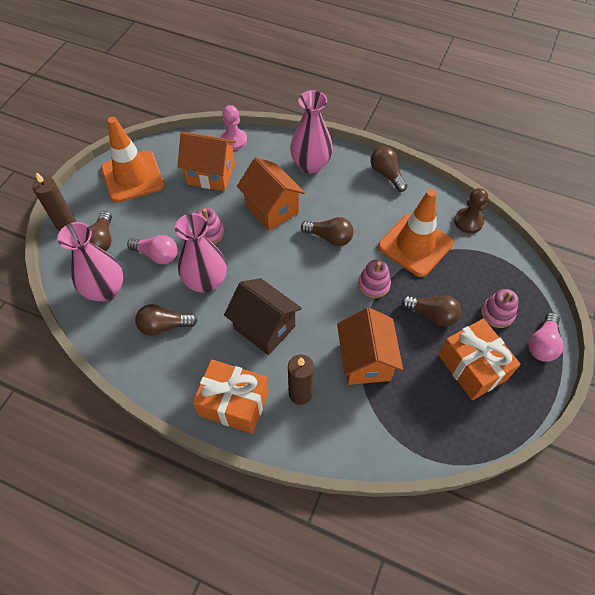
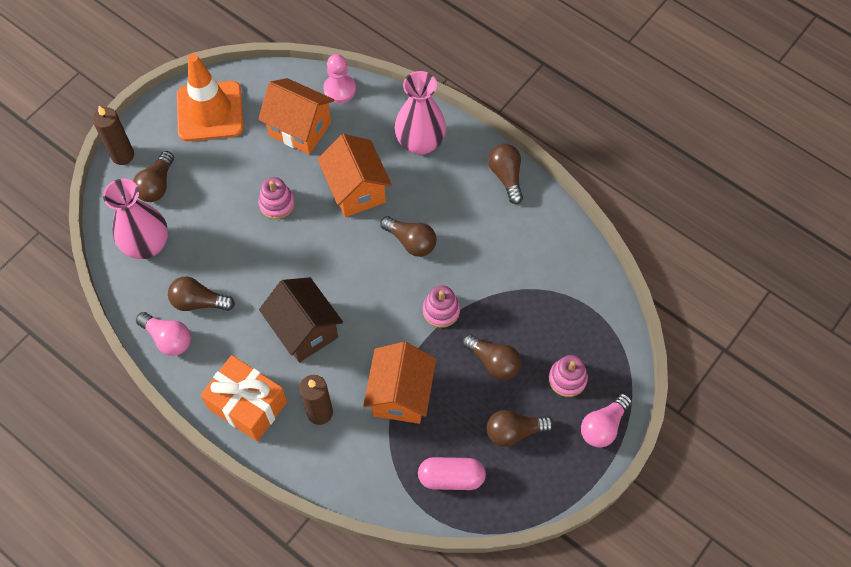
camera: 15 degrees right, 5 degrees up
pink light bulb [127,235,178,264] -> pink light bulb moved to [136,312,191,356]
pink vase [175,213,227,293] -> none
orange traffic cone [378,189,453,277] -> none
orange gift [438,319,521,400] -> brown light bulb [486,410,554,447]
brown pawn [454,188,488,233] -> none
none -> pink capsule [418,457,486,490]

